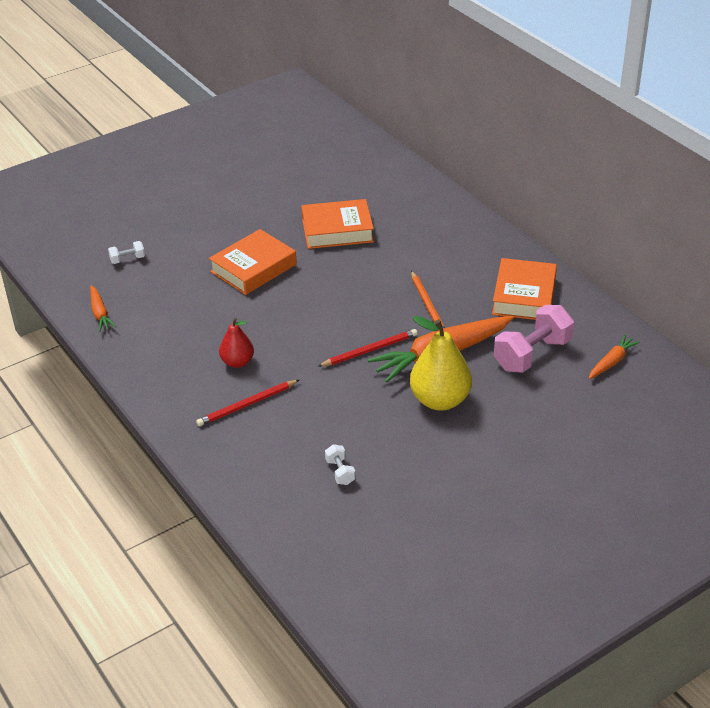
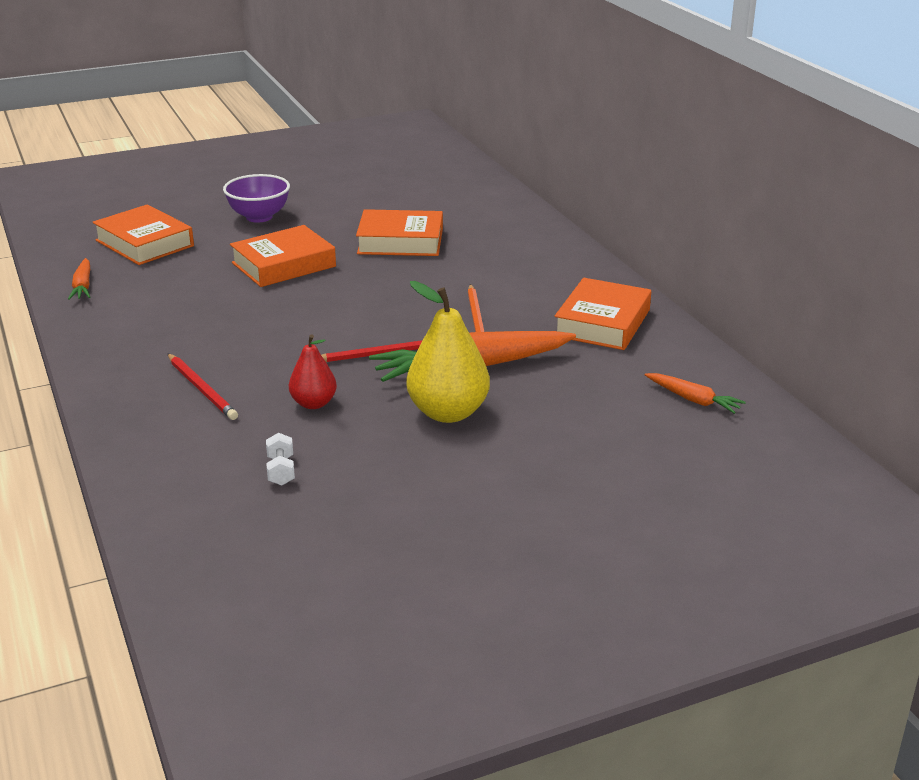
camera: 10 degrees right, 10 degrees down
white dumbbell [108,241,145,264] -> orange book [93,204,194,265]
red pencil [196,380,299,426] -> red pencil turned 105 degrees counterclockwise [167,353,238,420]
red pear [219,318,254,368] -> red pear moved to [289,334,337,409]
pink dumbbell [494,305,574,373] -> none
orange carrot [588,335,640,379] -> orange carrot turned 75 degrees clockwise [645,373,746,414]
none -> purple bowl [223,174,290,223]

